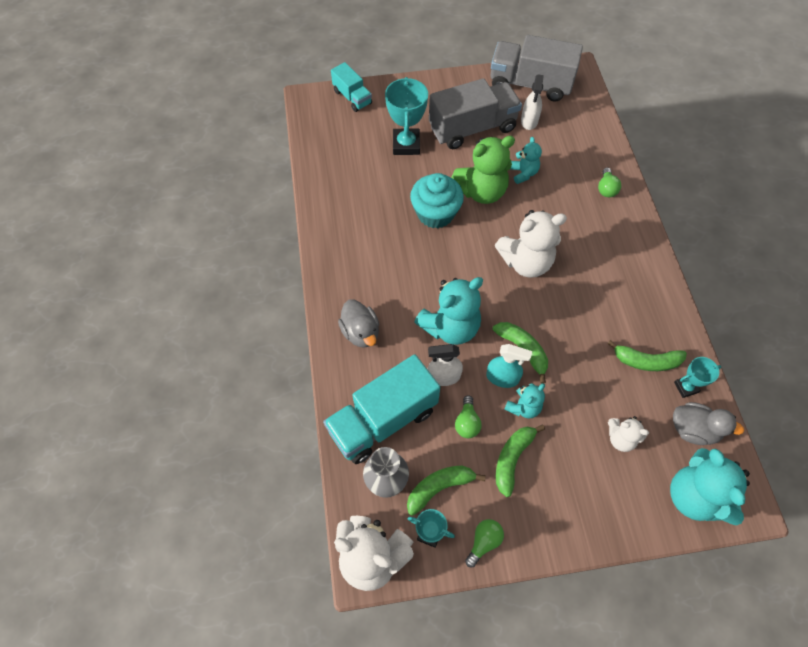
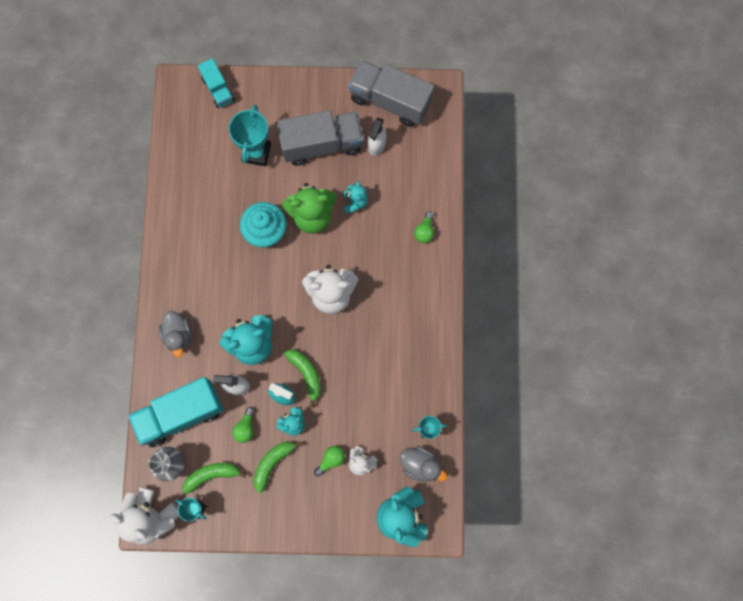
camera: 10 degrees right, 15 degrees up
green light bulb [465,519,504,567] -> green light bulb moved to [314,446,345,476]
green banana [607,340,687,371] -> none

